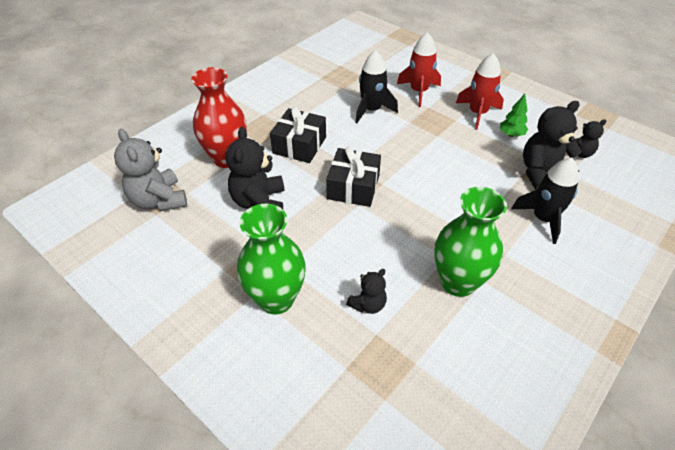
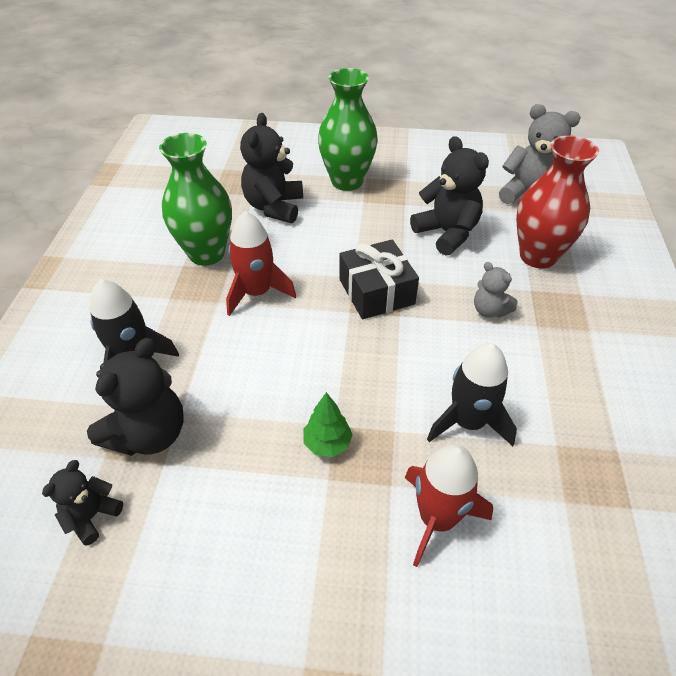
camera: 145 degrees right, 0 degrees up
black gift [270,107,326,163] -> grey teddy bear [474,262,518,318]
black teddy bear [346,269,387,314] -> black teddy bear [240,113,303,223], size x1.78
red rocket [456,53,504,130] -> red rocket moved to [226,211,296,316]
green tree [500,94,528,137] -> green tree moved to [303,392,353,457]

